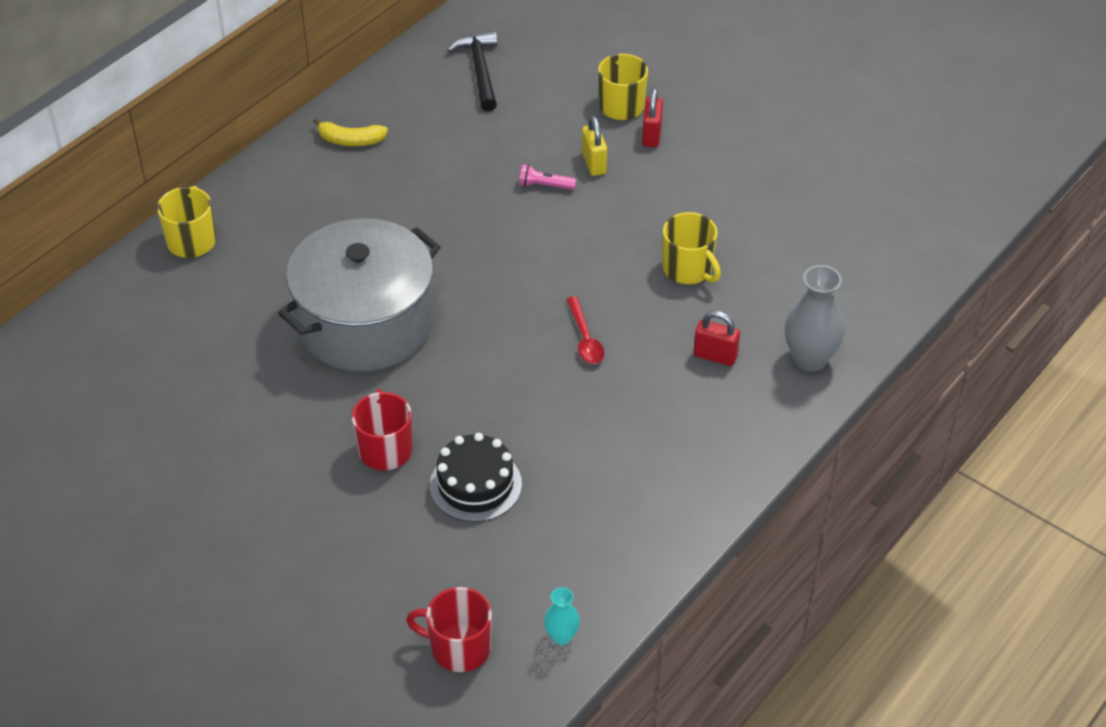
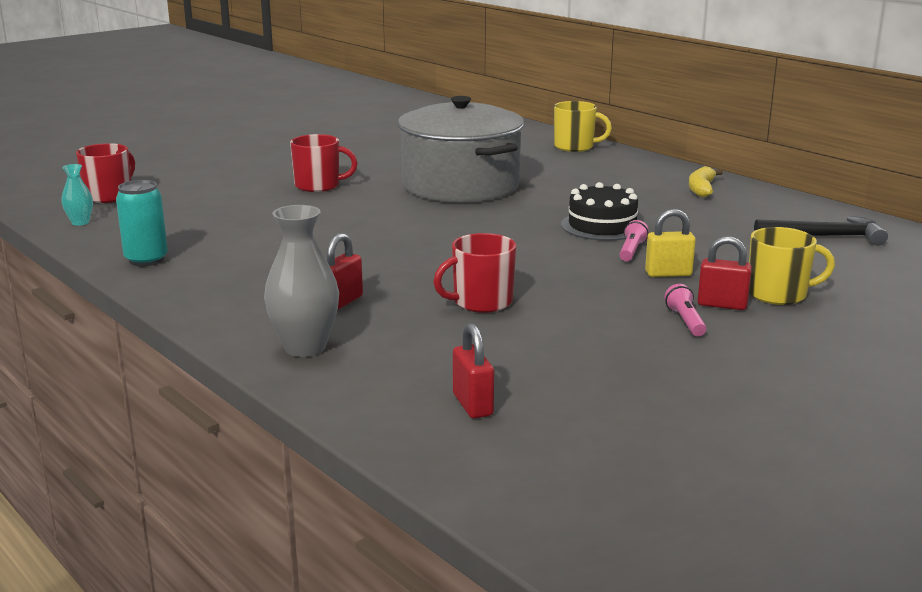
camera: 100 degrees right, 25 degrees down
black cake [430,433,522,522] -> black cake moved to [561,182,638,241]
red spoon [567,296,604,364] -> none
yellow mug [663,212,721,284] -> red mug [433,233,516,313]
none -> turquoise can [116,180,168,266]
none -> red padlock [453,323,494,418]
none -> pink flashlight [664,284,706,336]

